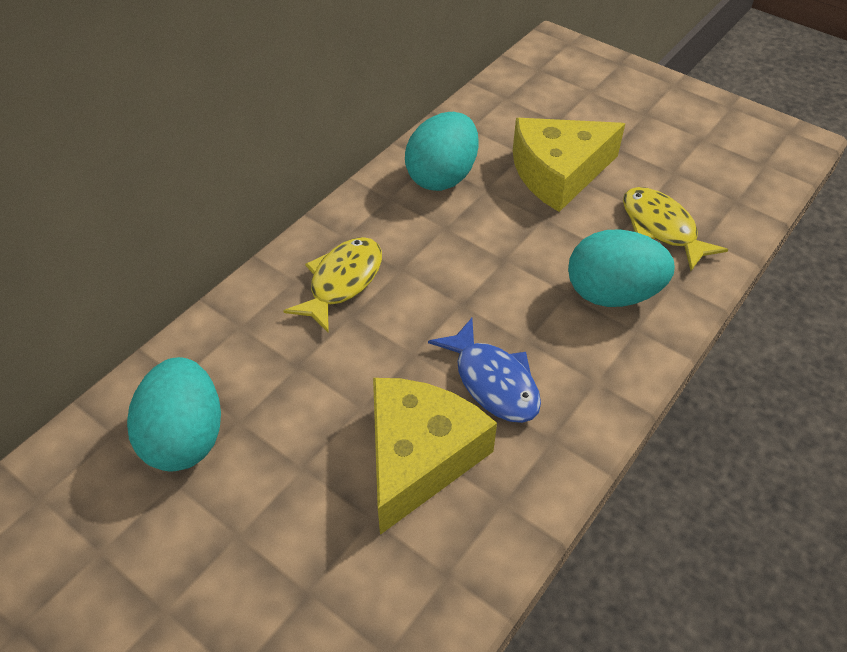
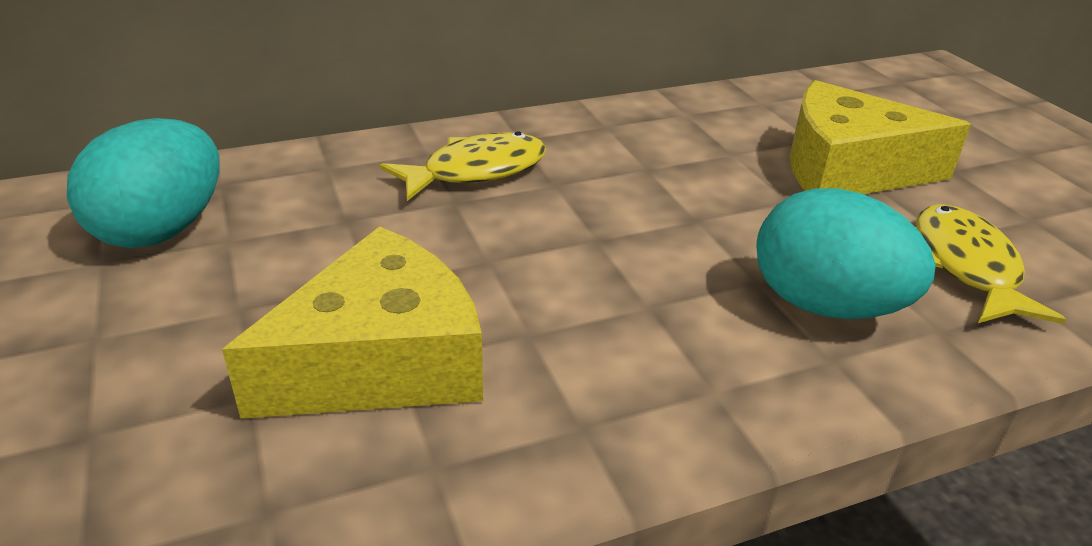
camera: 30 degrees right, 15 degrees down
turquoise egg [405,112,479,191] -> none
blue fish [428,318,541,423] -> none

